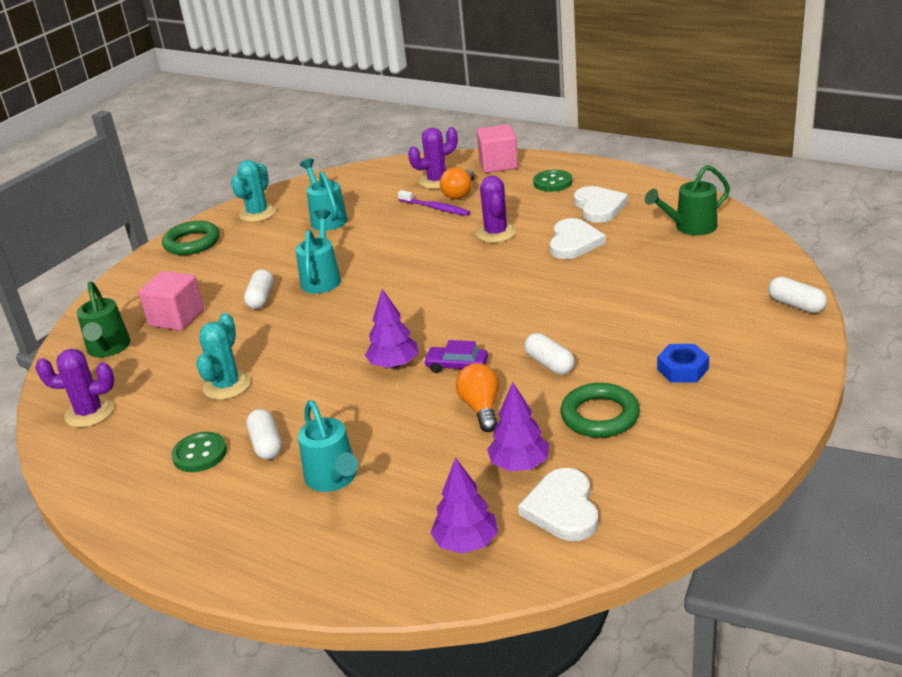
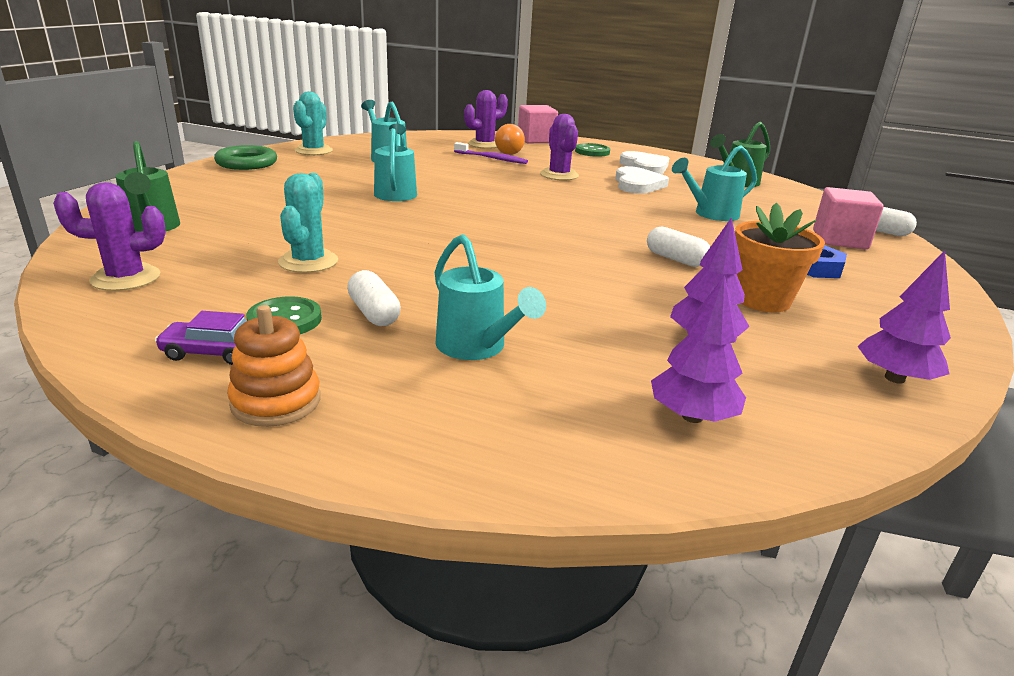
camera: 15 degrees left, 5 degrees down
pink cube [139,271,204,331] -> pink cube moved to [813,187,884,249]
white capsule [244,269,274,309] -> none
purple tree [365,289,418,369] -> purple tree moved to [857,251,951,384]
purple car [423,340,488,373] -> purple car moved to [155,311,246,365]
orange light bulb [456,363,499,432] -> none
white heart [518,468,598,541] -> none
green ring [560,383,640,438] -> orange flower pot [735,203,825,312]
none -> orange stacking toy [227,305,321,427]
none -> turquoise watering can [672,145,757,221]

